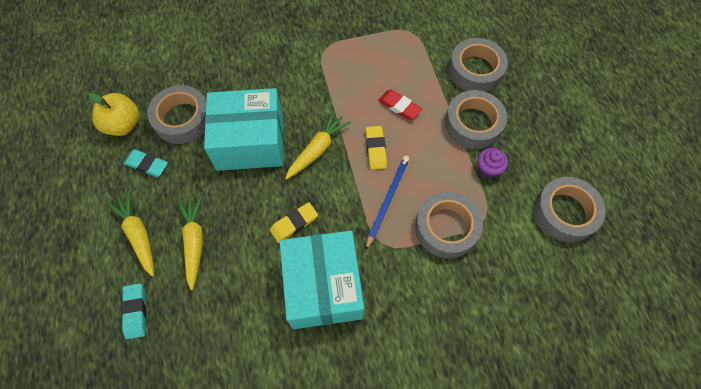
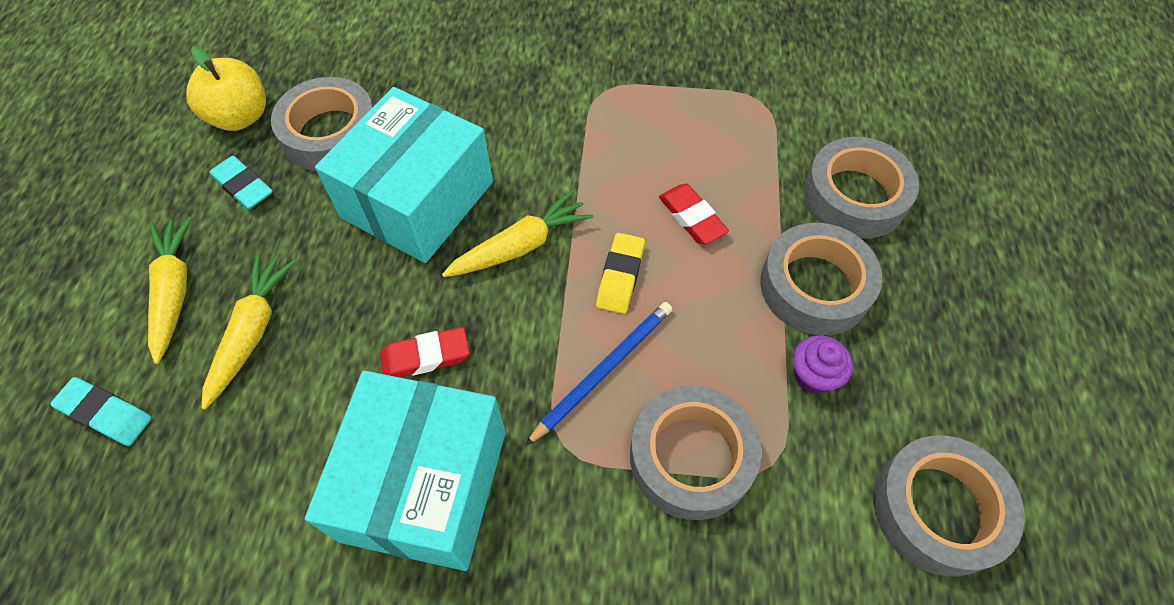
camera: 20 degrees right, 5 degrees down
turquoise eraser [121,283,146,339] -> turquoise eraser turned 75 degrees counterclockwise [50,377,151,446]
turquoise box [204,88,284,171] -> turquoise box turned 75 degrees counterclockwise [315,87,493,263]
yellow eraser [270,202,318,243] -> red eraser [380,327,469,377]

